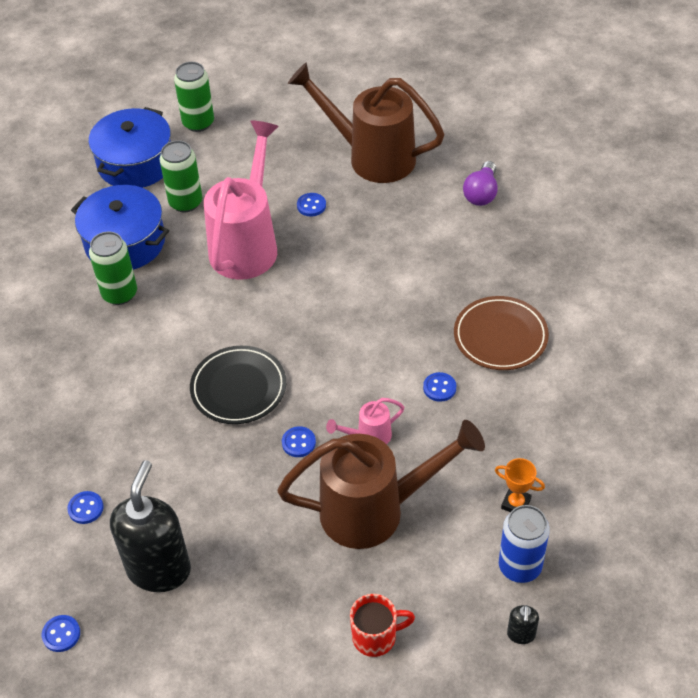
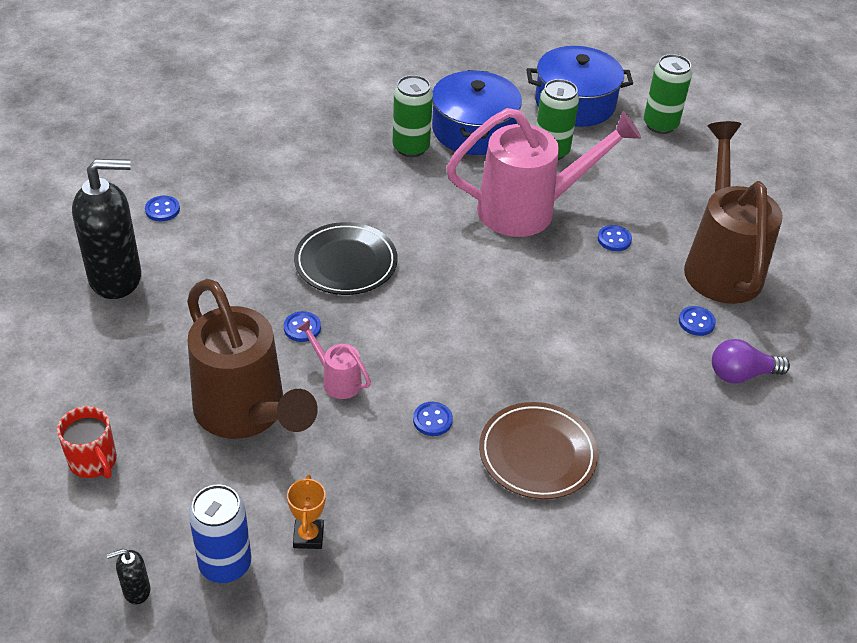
camera: 60 degrees right, 5 degrees down
blue button [42,615,80,652] -> blue button moved to [679,306,716,336]

